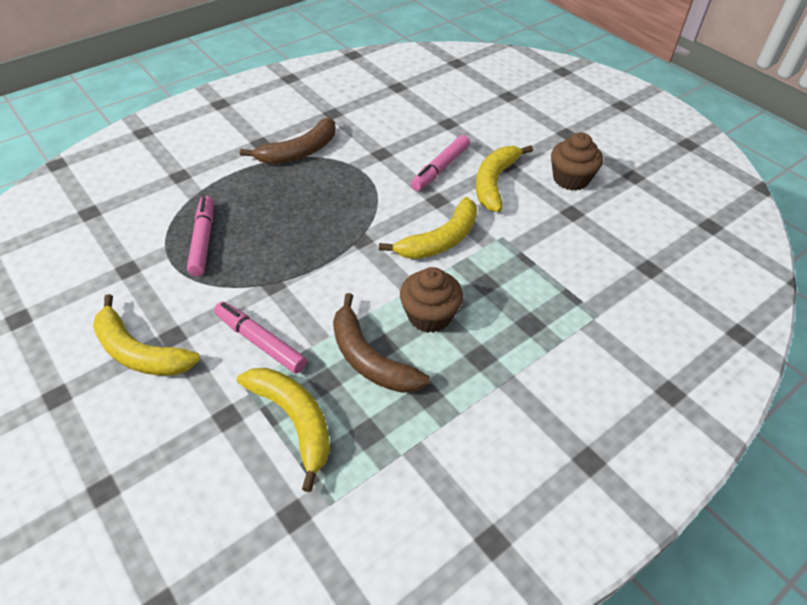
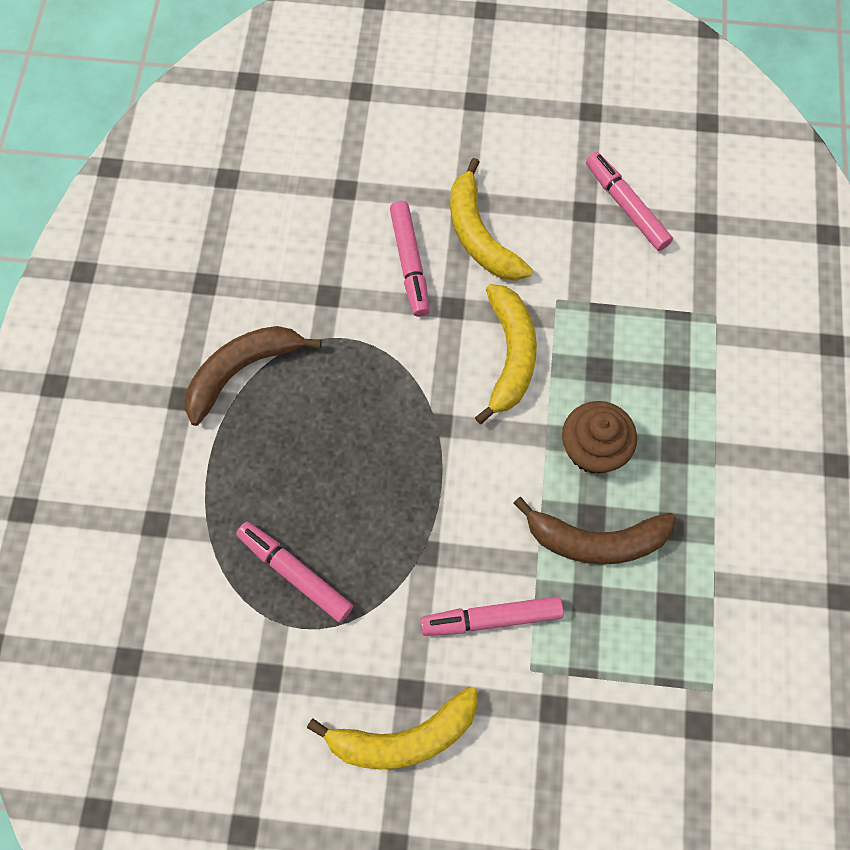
camera: 45 degrees left, 20 degrees up
yellow banana [237,368,330,492] -> none
brown banana [240,118,336,164] -> brown banana turned 135 degrees counterclockwise [185,326,322,426]
brown cupcake [551,133,603,191] -> none
none -> pink marker [586,152,673,251]

